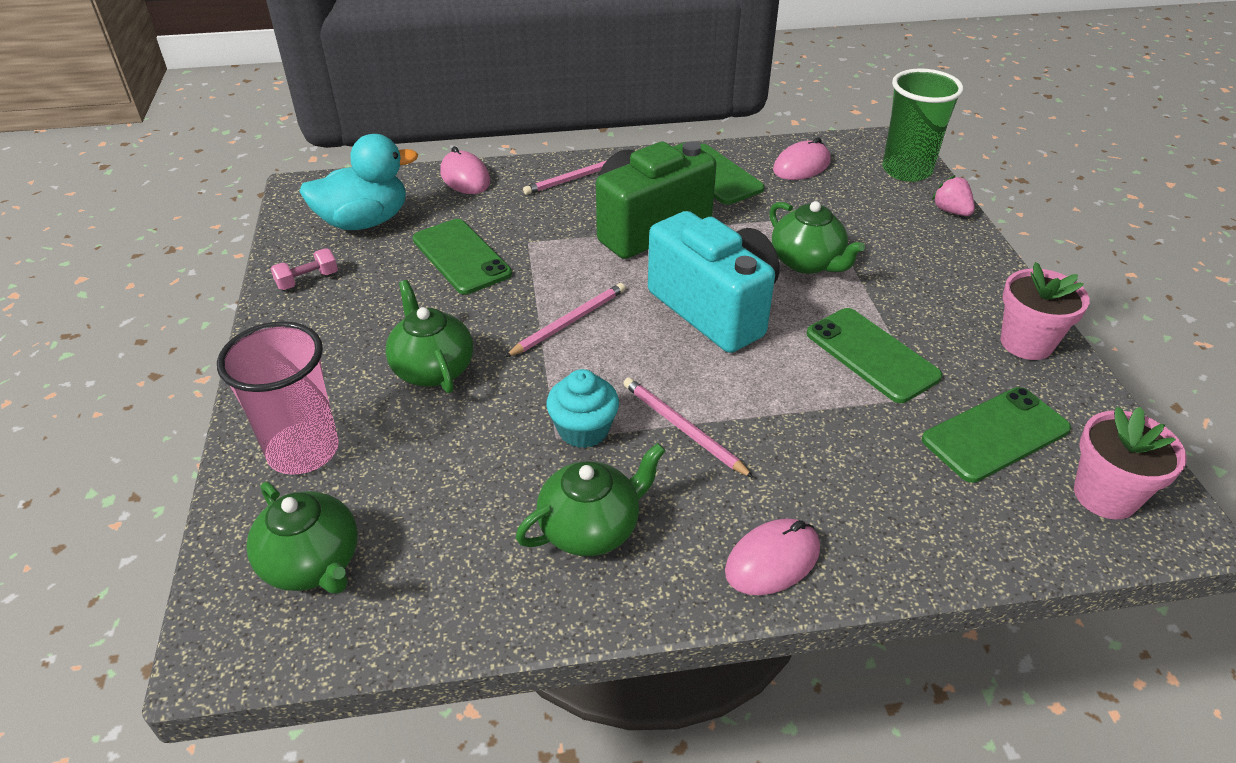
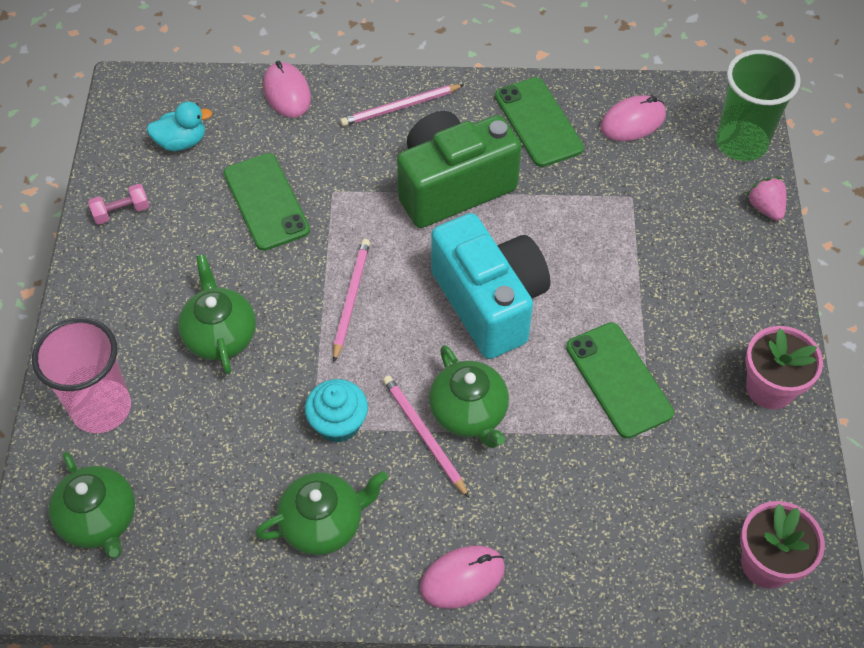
camera: 10 degrees right, 15 degrees up
turquoise duck [299,134,418,230] -> turquoise duck [147,102,212,151], size x0.58
pink pencil [505,283,625,357] -> pink pencil turned 45 degrees counterclockwise [333,239,370,362]
green teapot [769,201,865,274] -> green teapot moved to [429,345,509,448]
green phone [922,387,1071,483] -> none

